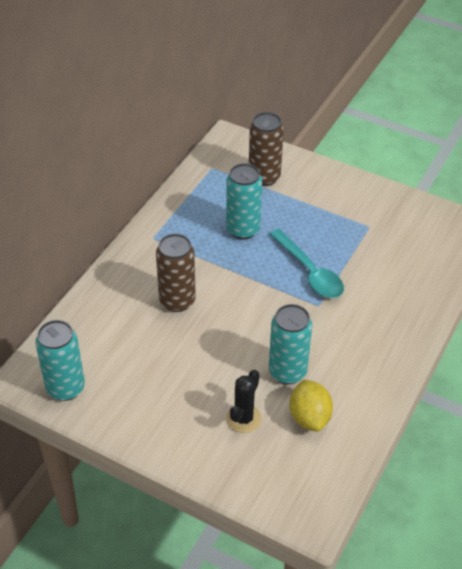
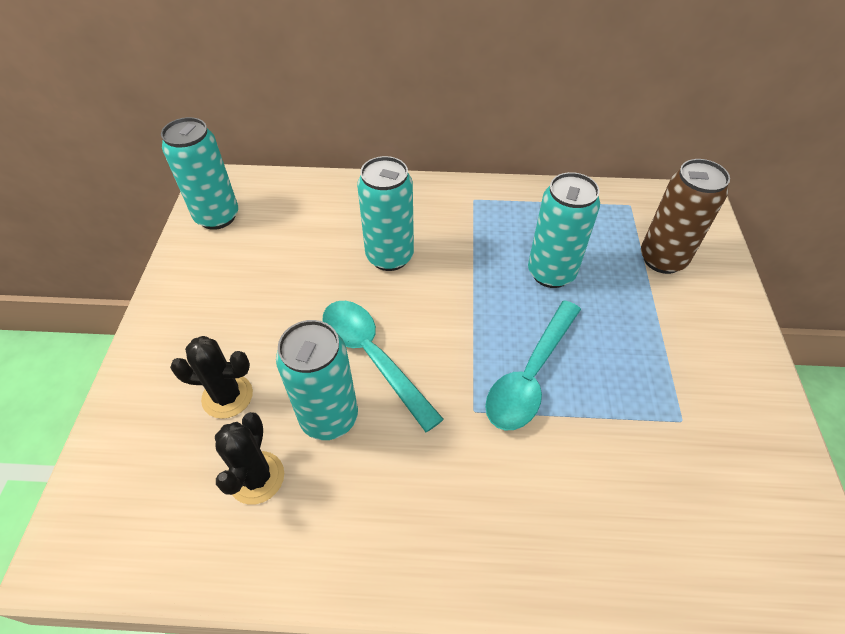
camera: 65 degrees right, 5 degrees up
brown can [156,233,196,312] -> turquoise can [357,156,414,271]
yellow lemon [290,380,333,431] -> black cactus [215,412,284,505]
none -> turquoise spoon [322,301,444,432]

